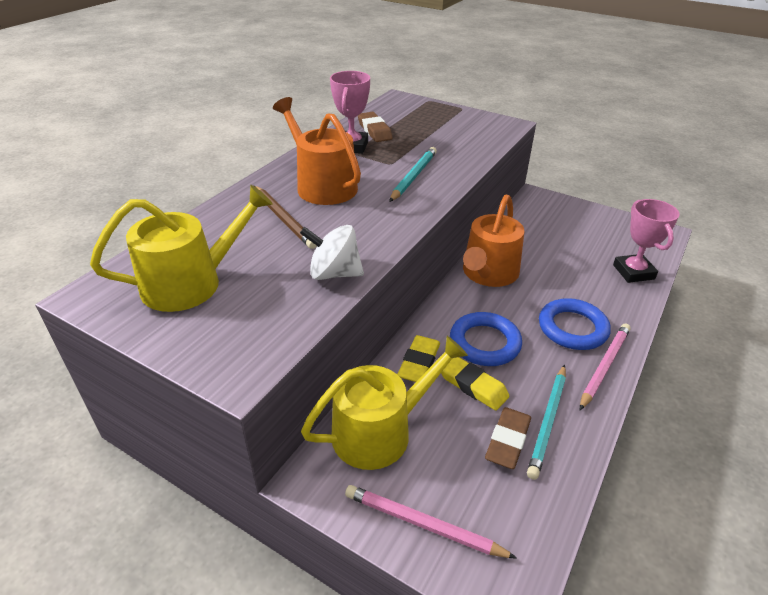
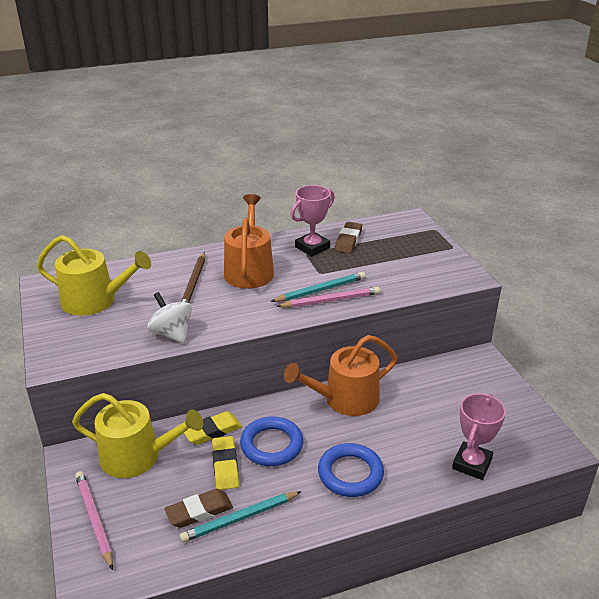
camera: 40 degrees right, 5 degrees down
pink pencil [580,323,631,410] -> pink pencil moved to [276,286,380,308]

